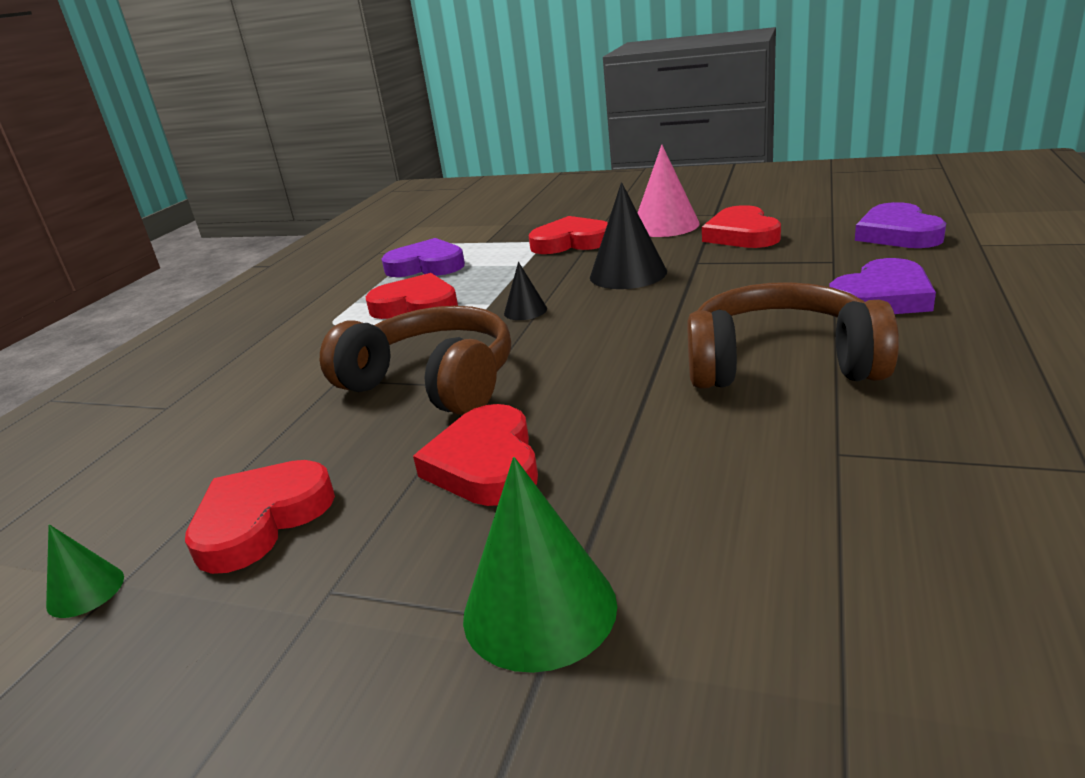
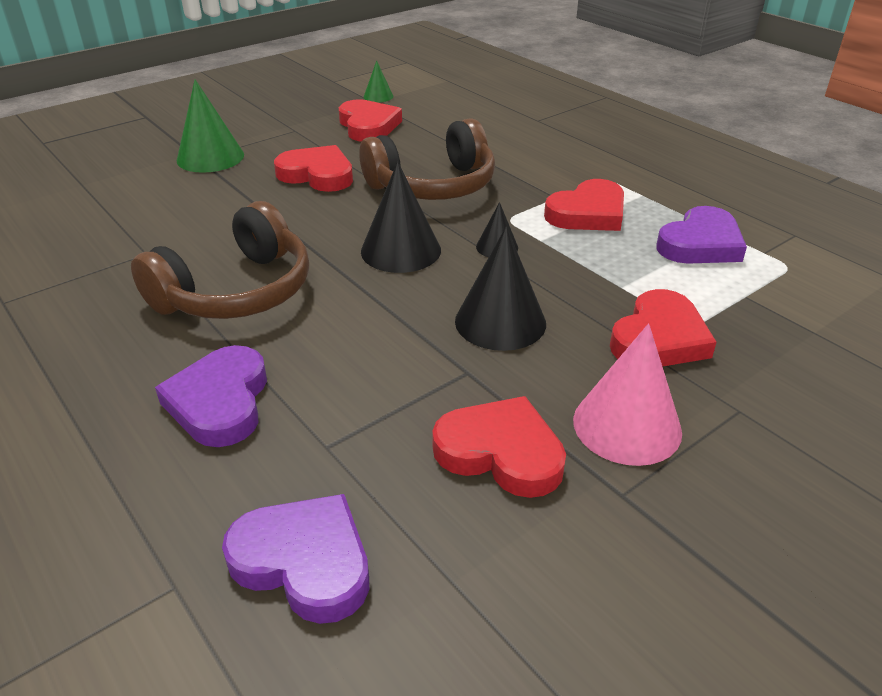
camera: 120 degrees right, 10 degrees up
none -> black cone [361,162,441,273]

